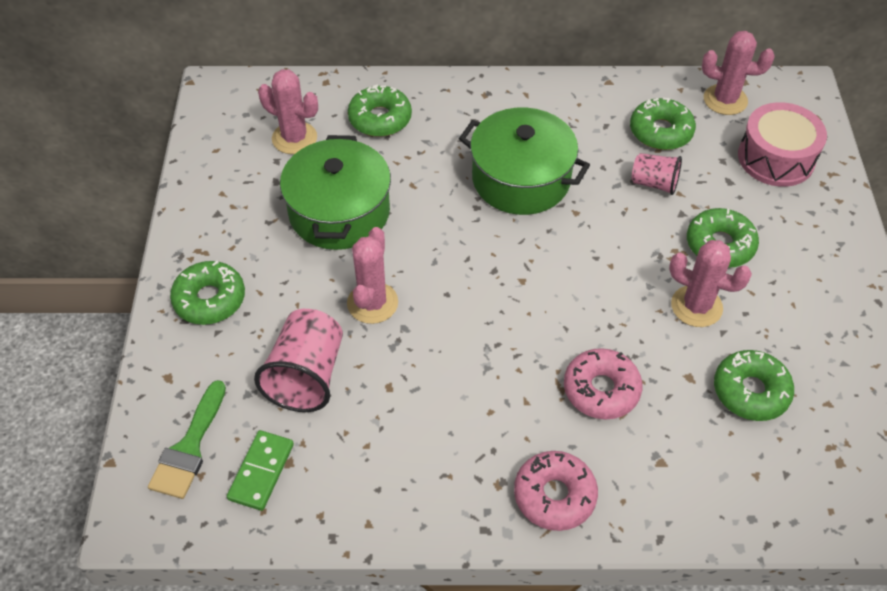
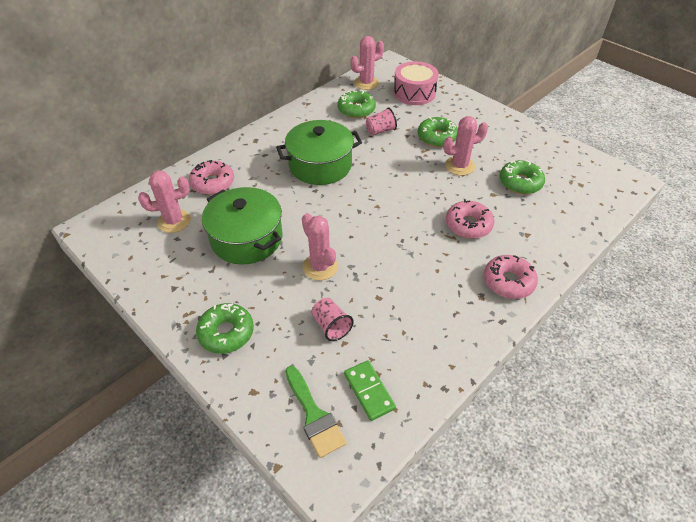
camera: 45 degrees left, 5 degrees down
pink cup [254,309,343,412] -> pink cup [311,298,354,341], size x0.59
green donut [348,84,412,137] -> pink donut [189,160,234,195]

